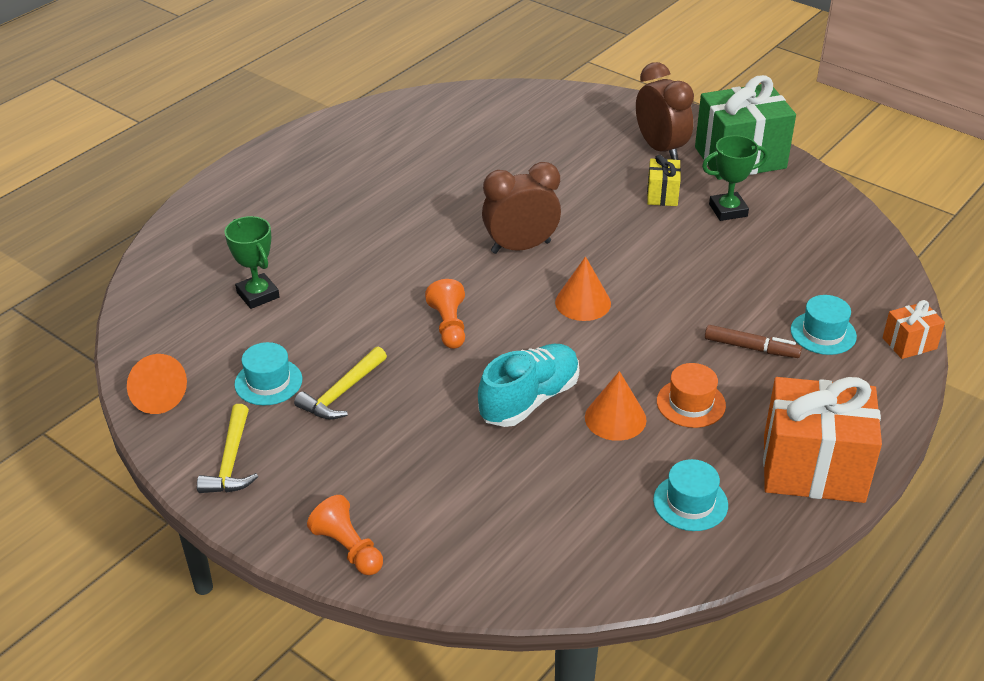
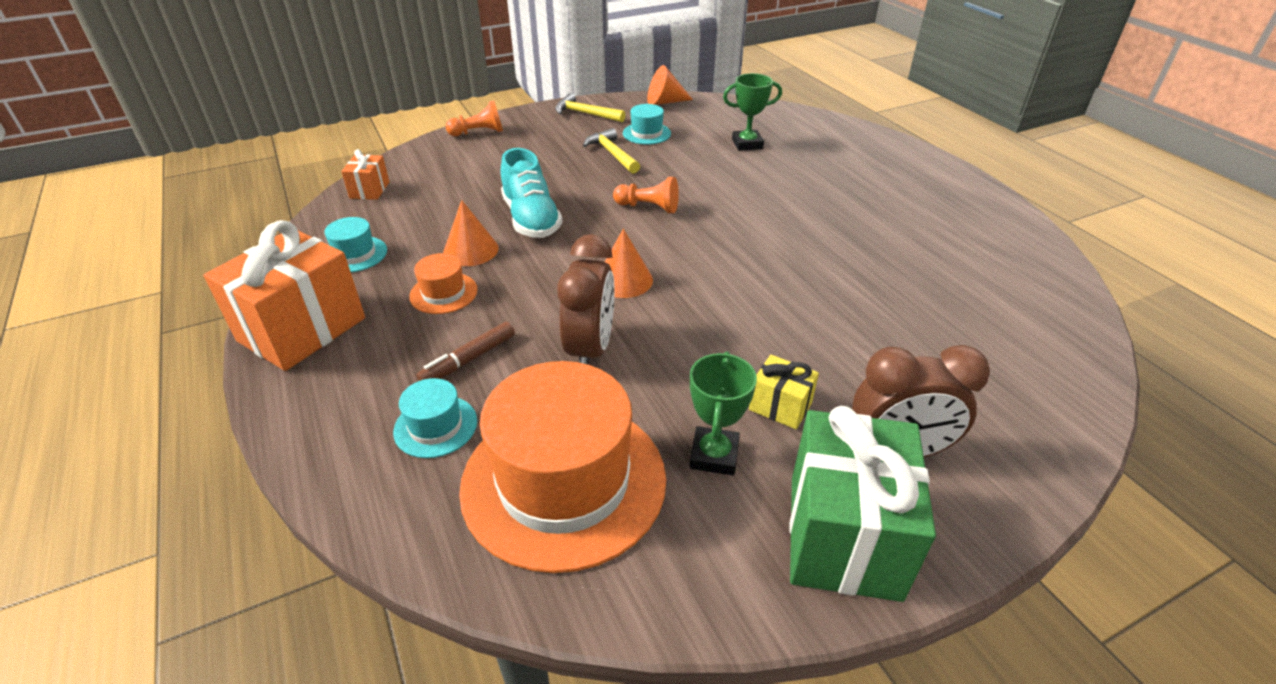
camera: 115 degrees right, 0 degrees up
brown clock [482,162,561,254] -> brown clock moved to [557,234,615,365]
orange gift [882,300,945,359] -> orange gift moved to [341,149,389,200]
none -> orange hat [459,361,666,573]

